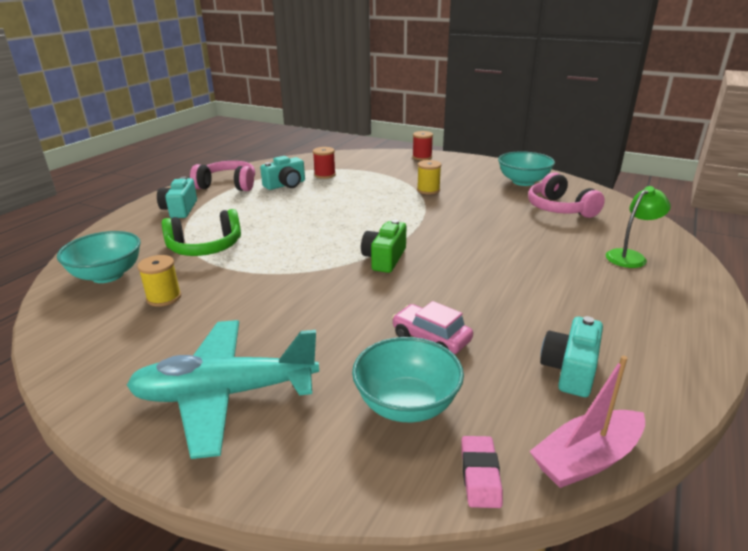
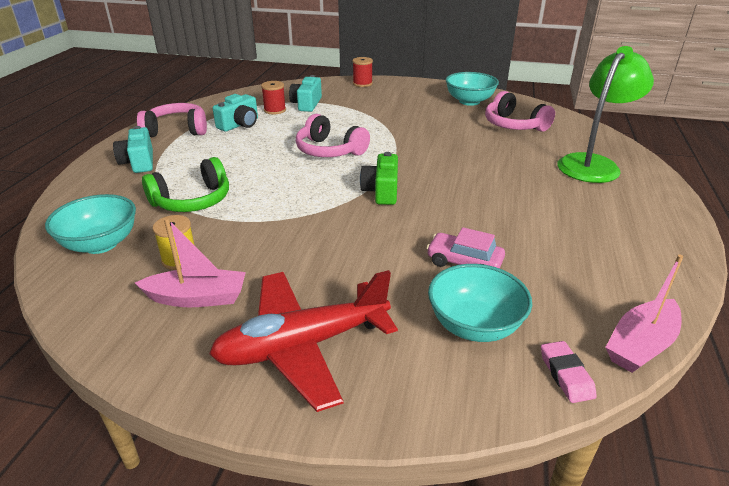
camera: 15 degrees left, 5 degrees up
turquoise plane [127,320,319,459] -> red plane [209,270,398,412]
yellow spool [417,160,441,194] -> none
turquoise camera [540,316,603,397] -> turquoise camera moved to [289,75,322,112]
green lamp [606,186,671,268] -> green lamp [557,46,654,183], size x1.74
none -> pink boat [135,218,246,307]
none -> pink headphones [296,114,370,157]

